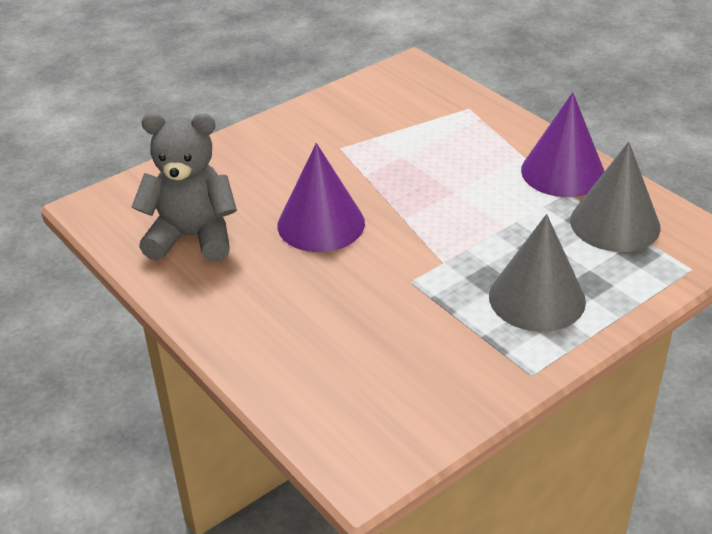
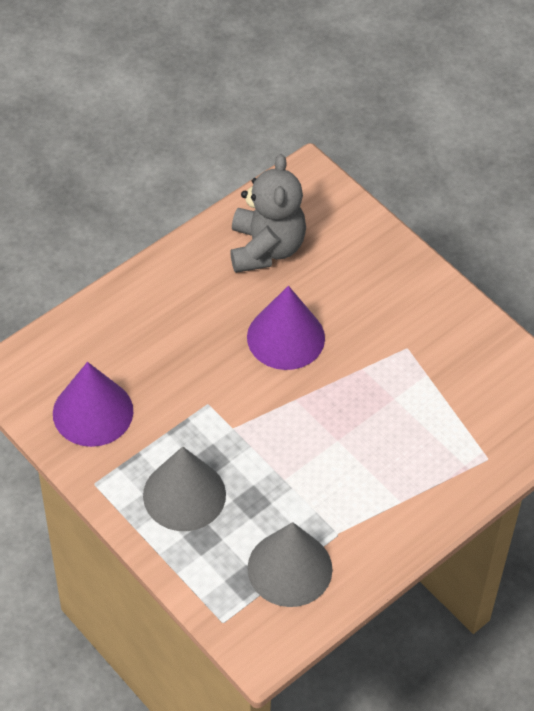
camera: 85 degrees right, 15 degrees up
purple cone [521,92,605,197] -> purple cone moved to [53,362,133,447]

